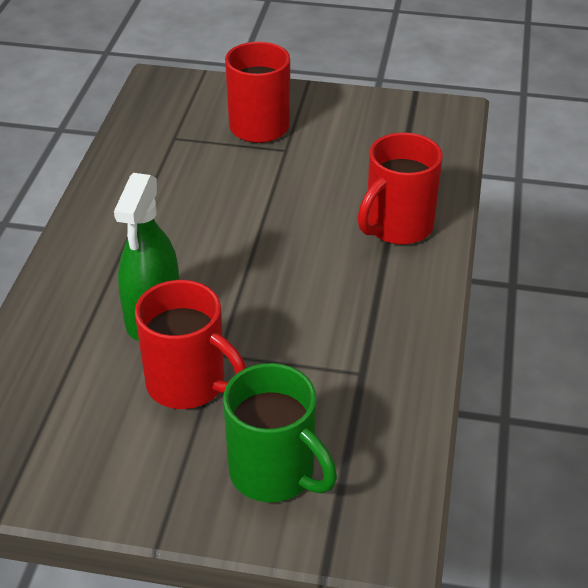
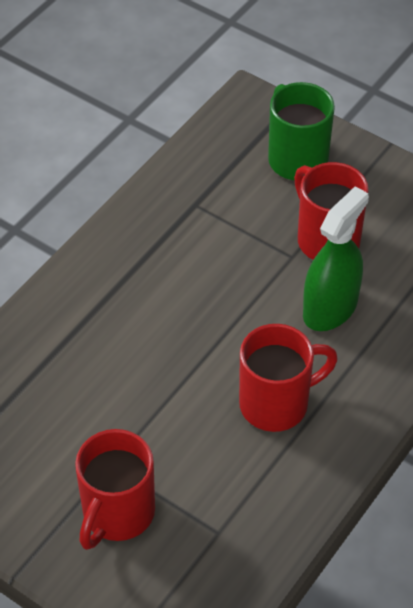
camera: 155 degrees left, 10 degrees up
red mug [358,133,443,245] -> red mug moved to [239,324,338,432]

